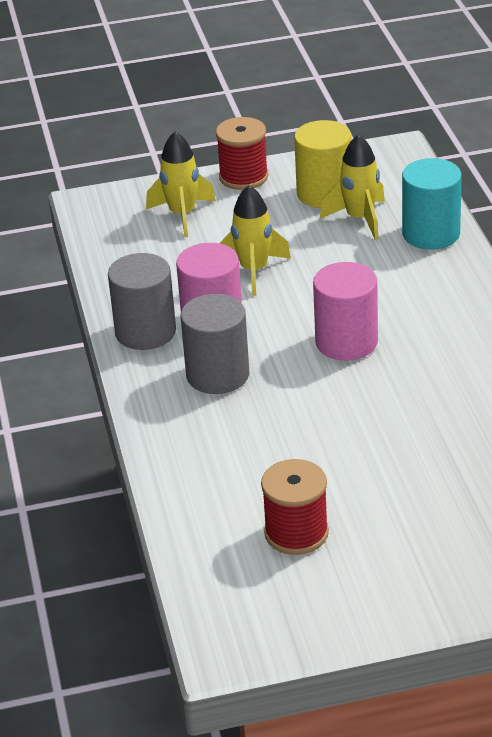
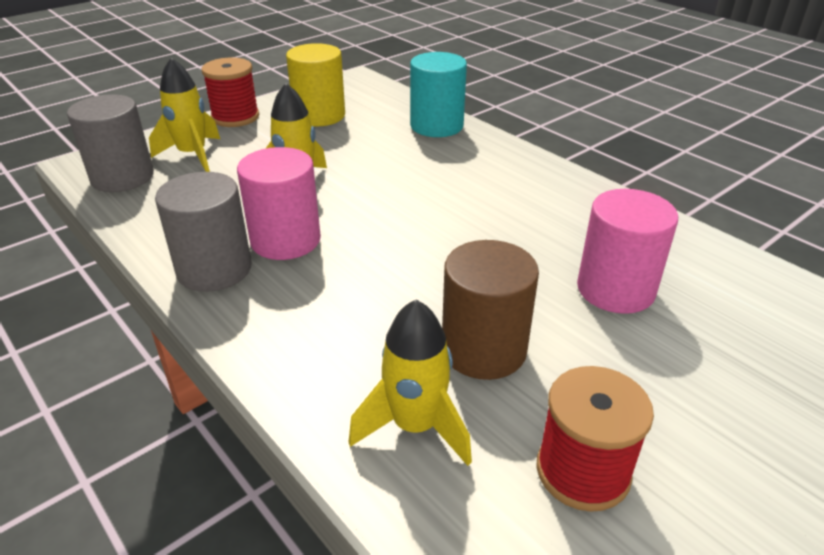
camera: 30 degrees left, 0 degrees up
grey cylinder [181,294,249,394] -> grey cylinder moved to [67,94,154,192]
pink cylinder [313,262,378,361] -> pink cylinder moved to [577,189,678,314]
yellow rocket [320,134,385,240] -> yellow rocket moved to [349,300,472,466]
none -> brown cylinder [442,240,539,380]

